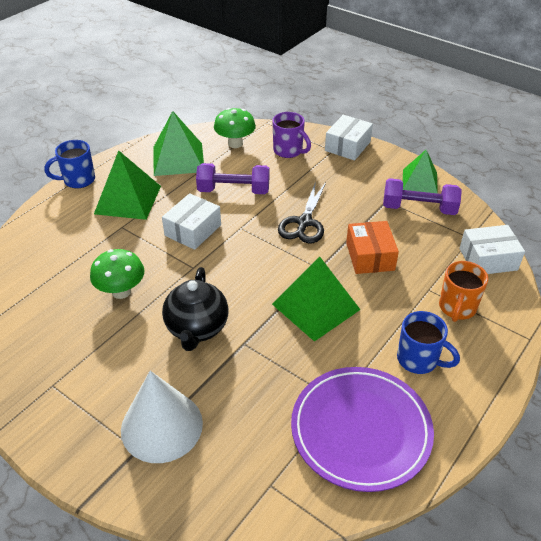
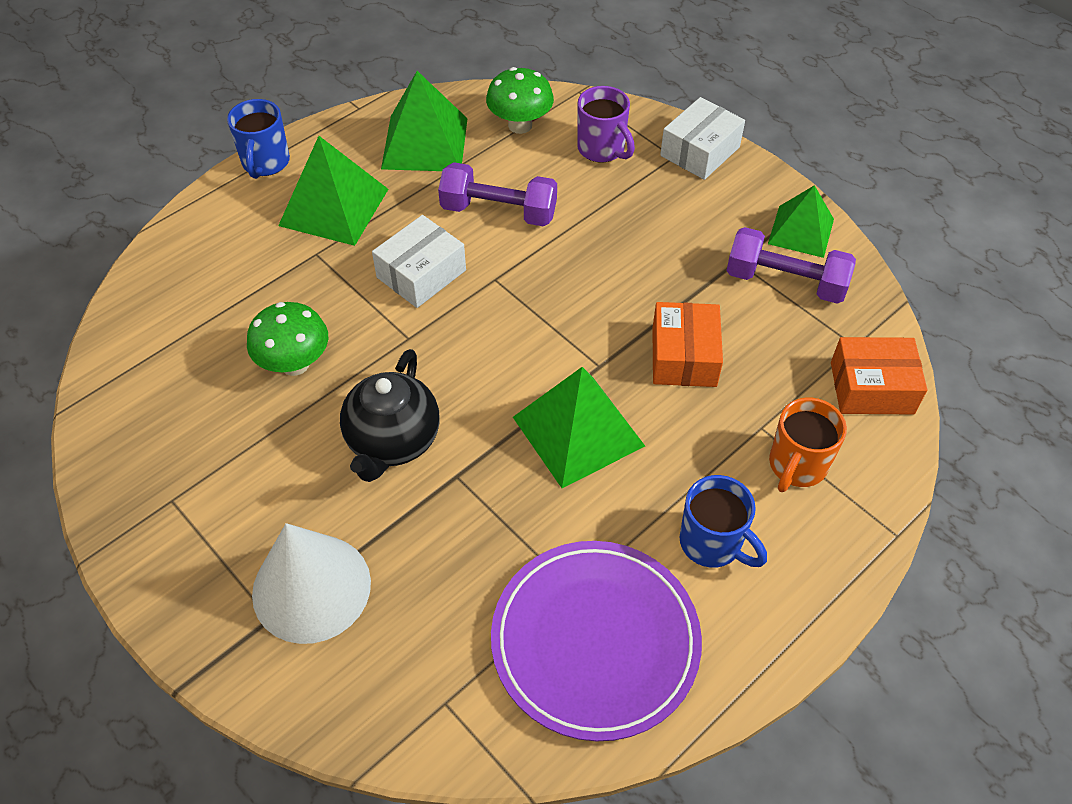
camera: 10 degrees right, 10 degrees up
blue mug [44,140,95,188] -> blue mug turned 75 degrees counterclockwise [227,99,290,179]
black scissors [278,181,326,244] -> none
white box [459,225,525,274] -> orange box [831,337,927,414]

